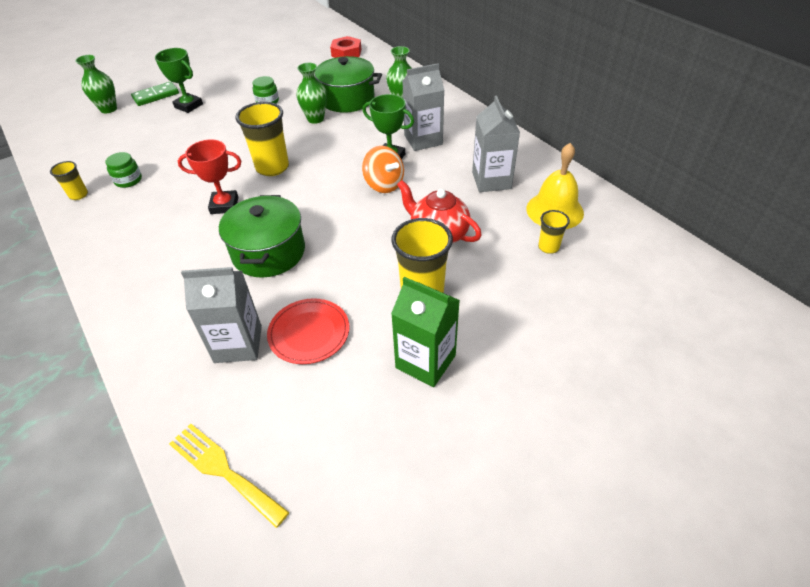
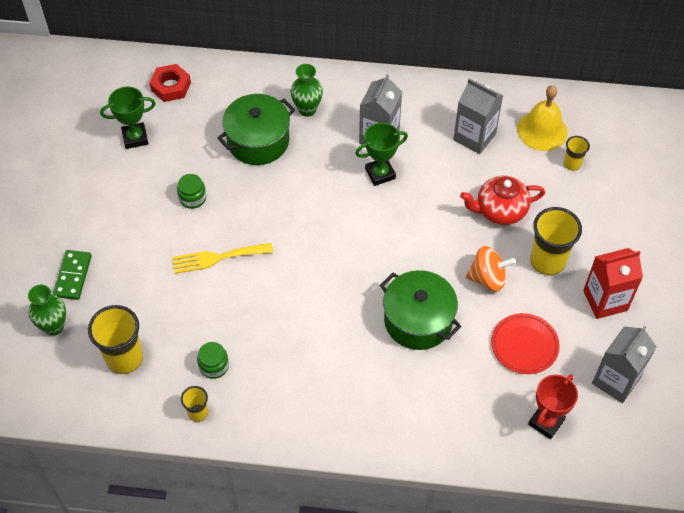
camera: 50 degrees left, 10 degrees up
green trophy [155,48,203,113] -> green trophy moved to [100,87,156,149]
yellow fork [169,424,289,528] -> yellow fork moved to [172,243,273,274]
red trophy [178,140,241,214] -> red trophy moved to [528,374,578,439]
grey carton [181,267,262,363] -> grey carton moved to [592,326,657,403]
yellow cup [236,102,289,176] -> yellow cup moved to [88,305,143,374]
green vase [296,63,327,124] -> none
orange spinning top [362,146,404,193] -> orange spinning top moved to [466,246,516,291]
green carton [391,277,460,387] -> red carton [583,248,643,319]

